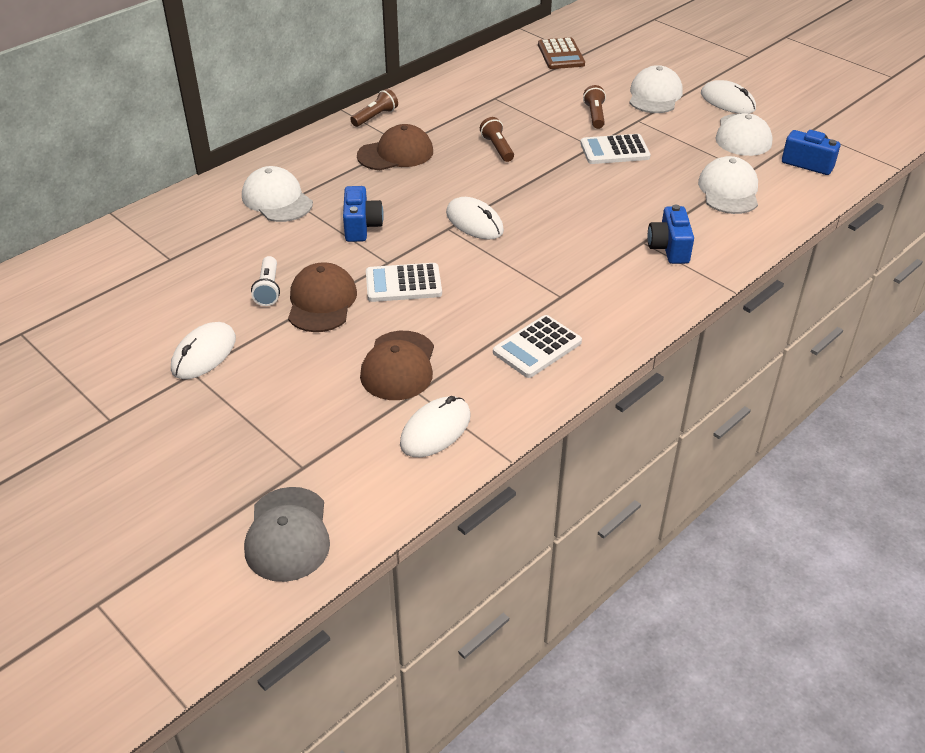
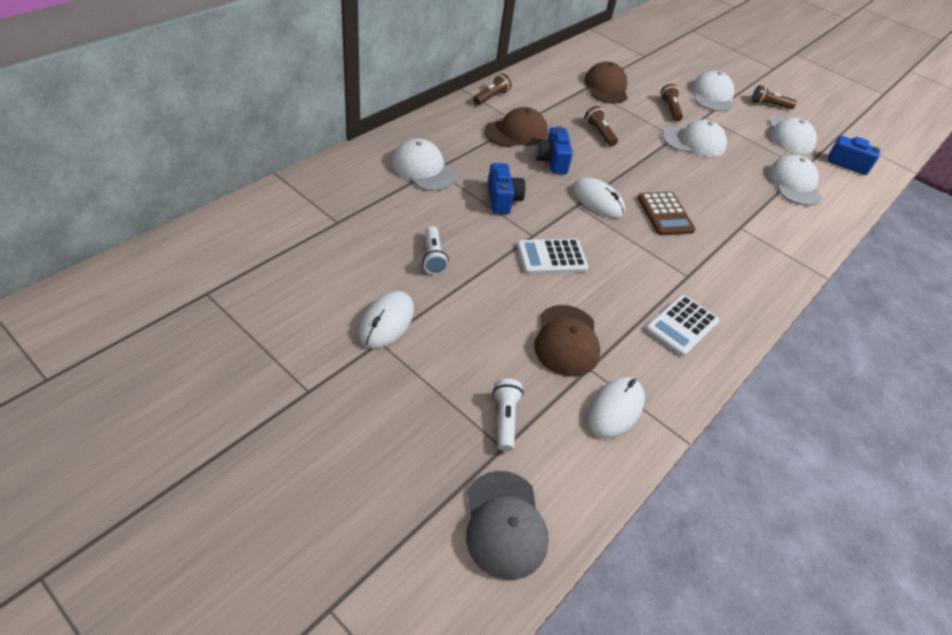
camera: 10 degrees left, 5 degrees up
brown cap [288,262,357,332] -> brown cap moved to [584,61,627,104]
brown calculator [538,37,585,69] -> brown calculator moved to [638,192,696,236]
white calculator [580,134,650,164] -> white cap [663,120,727,157]
blue camera [648,205,694,264] -> blue camera moved to [536,126,573,174]
white mouse [701,80,756,114] -> brown flashlight [752,85,797,109]
none -> white flashlight [493,379,523,451]

